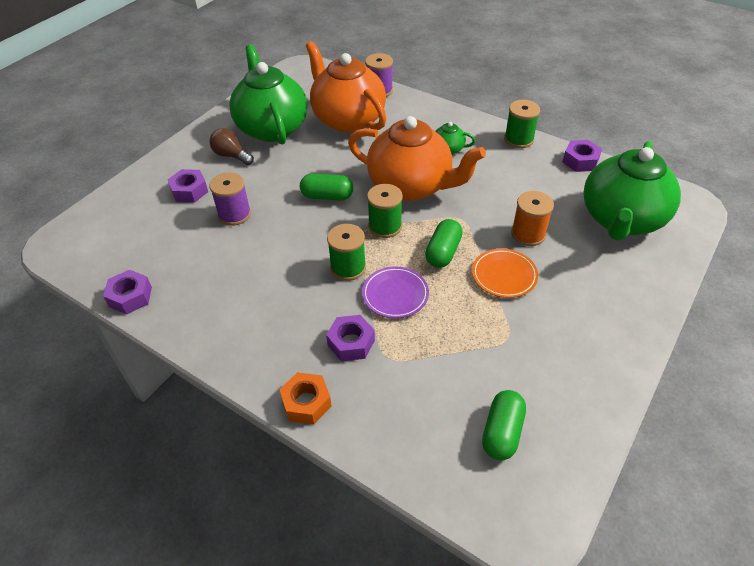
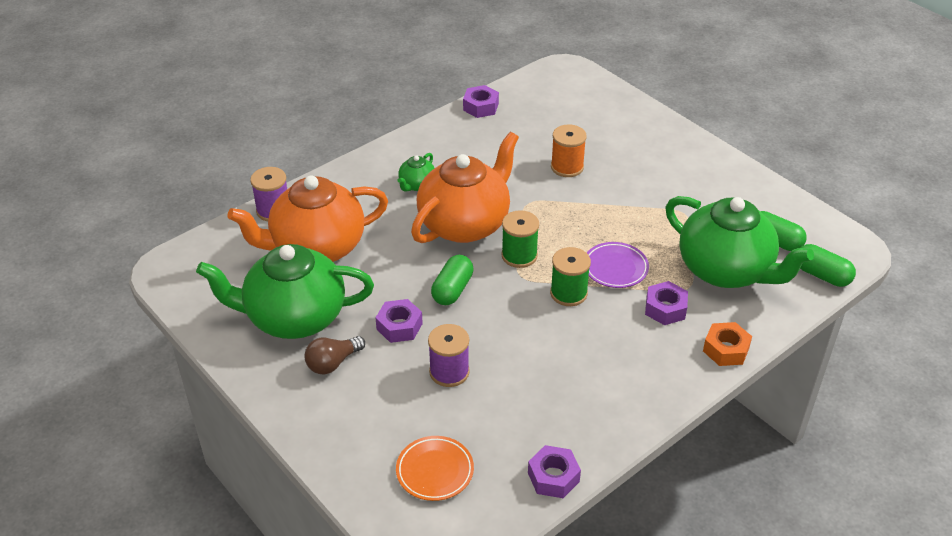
camera: 75 degrees left, 5 degrees down
purple nut [168,169,208,203] -> purple nut moved to [375,299,423,343]
green capsule [425,219,463,268] -> green capsule moved to [800,244,856,287]
orange plate [472,248,538,298] -> orange plate moved to [396,436,474,501]
green spool [504,100,540,148] -> none
green teapot [583,141,681,241] -> green teapot moved to [665,196,814,288]

